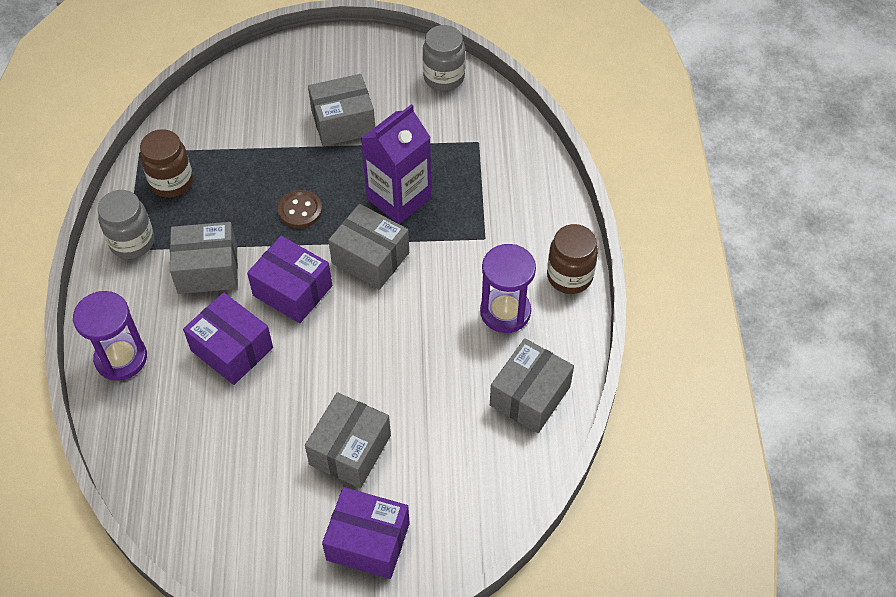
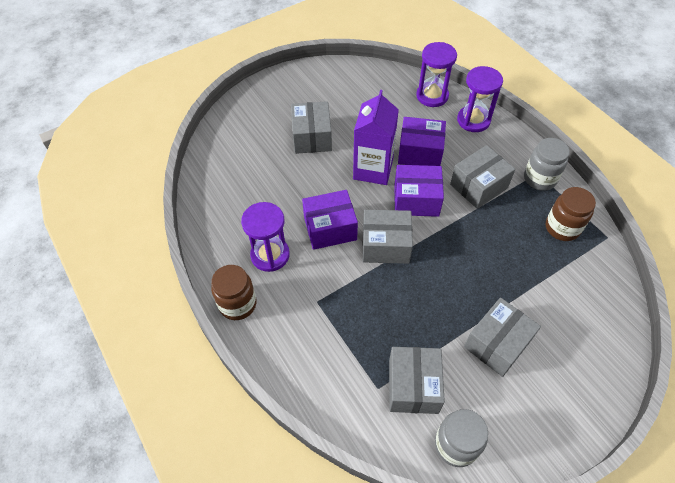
camera: 150 degrees right, 0 degrees up
brown button [278,190,322,228] -> none
purple box [322,487,410,579] -> purple box moved to [302,190,358,250]
purple carton [361,104,431,224] -> purple carton moved to [353,90,399,185]
grey box [490,338,574,433] -> grey box moved to [389,347,445,414]
none -> purple hourglass [416,42,457,107]

